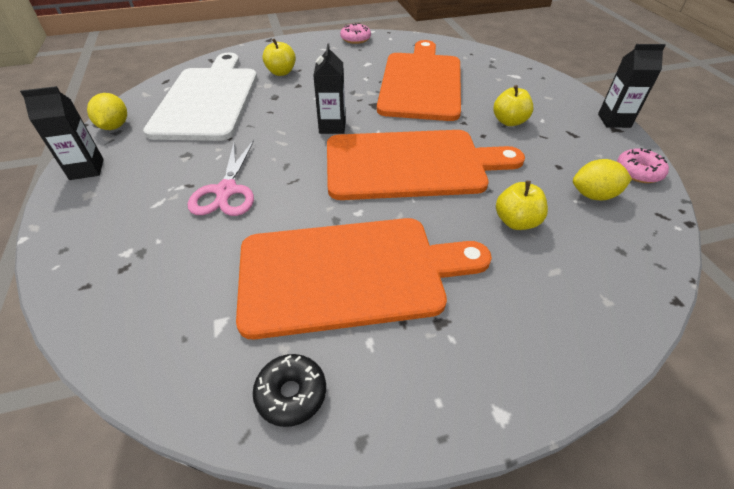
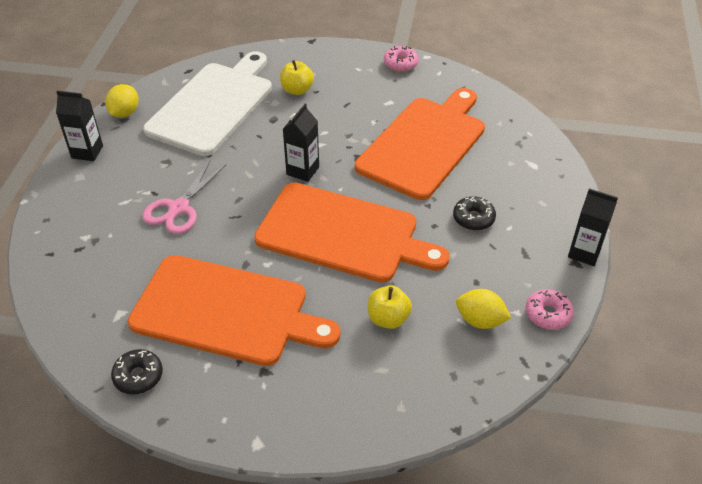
camera: 25 degrees right, 0 degrees up
yellow apple [493,85,534,126] -> black donut [453,196,496,231]

